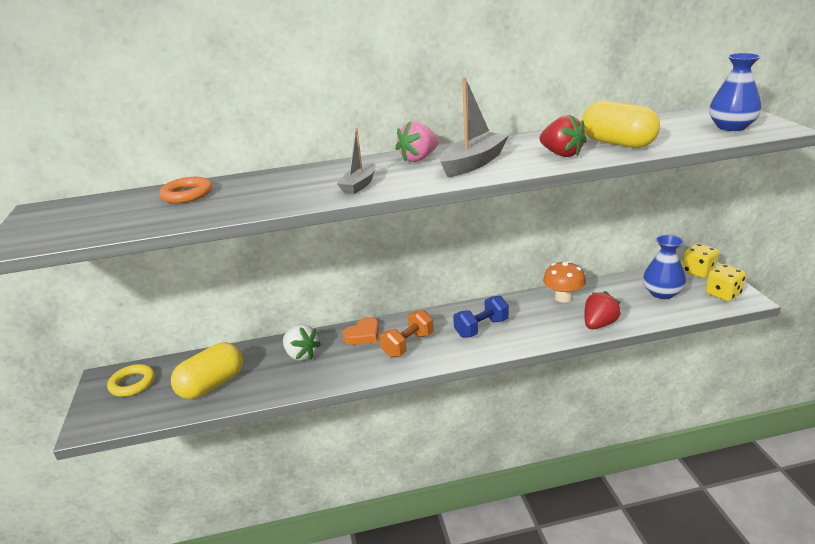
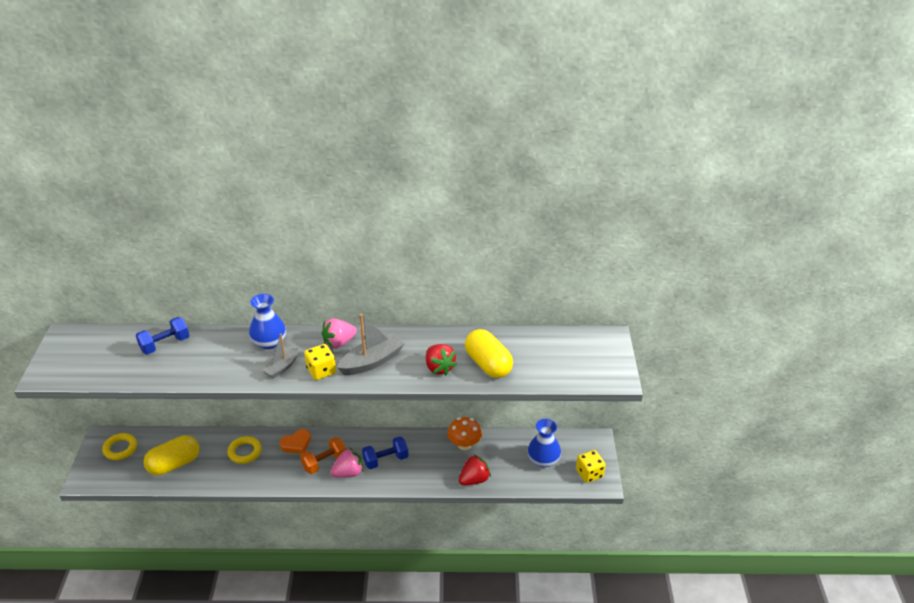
camera: 10 degrees right, 10 degrees up
orange ring [159,177,212,203] -> blue dumbbell [136,317,189,354]
white strawberry [283,325,321,361] -> yellow ring [227,436,262,464]
yellow dice [682,243,719,278] -> yellow dice moved to [304,344,336,380]
blue vase [709,53,762,131] -> blue vase moved to [249,294,286,349]
none -> pink strawberry [330,448,363,478]

